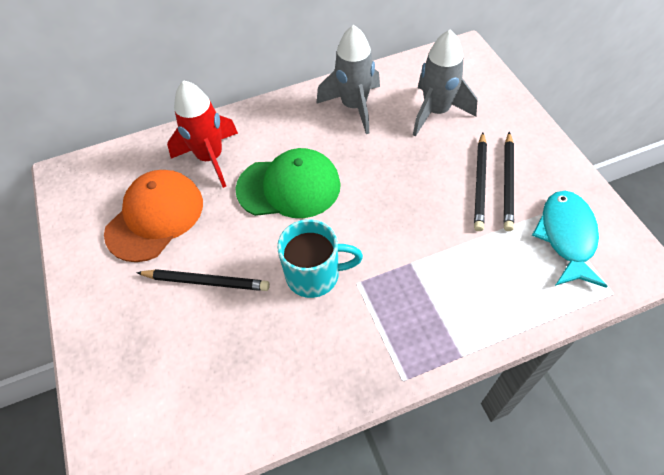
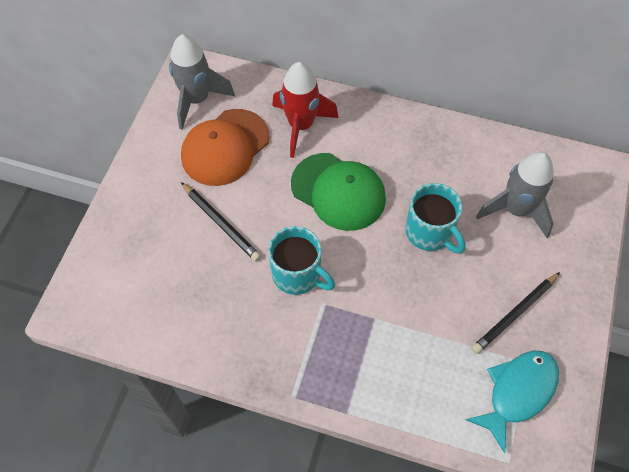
camera: 35 degrees right, 5 degrees up
orange cap [104,170,203,262] -> orange cap turned 150 degrees clockwise [181,109,269,186]
grey rocket [316,25,380,134] -> grey rocket moved to [169,34,235,130]
black pencil [474,132,487,231] -> none
none -> turquoise mug [405,183,466,254]

